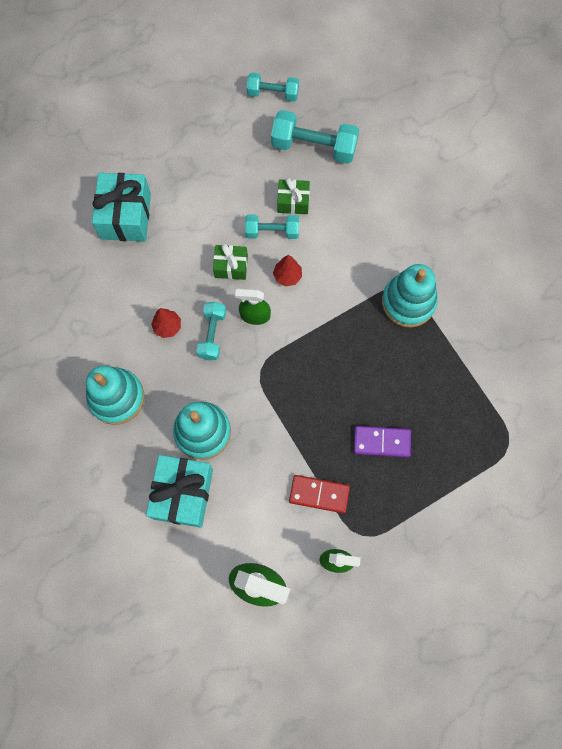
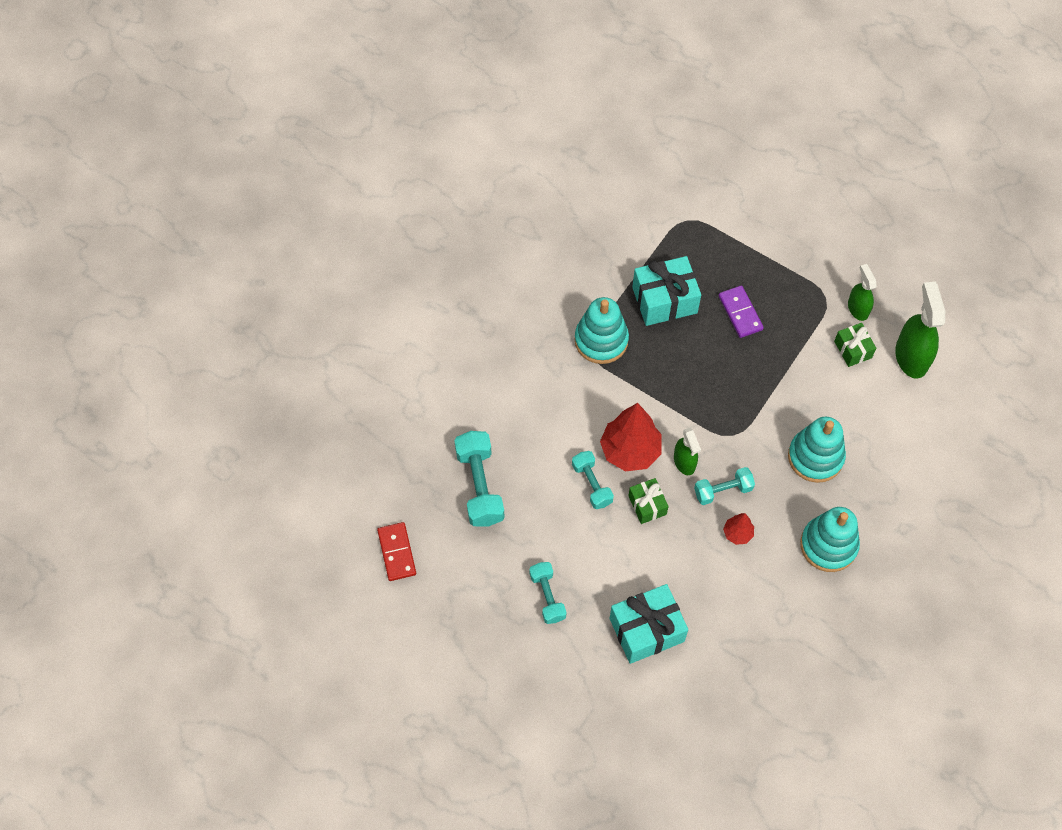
camera: 115 degrees left, 10 degrees down
turquoise gift [146,455,213,528] -> turquoise gift moved to [632,256,701,326]
turquoise dumbbell [247,72,299,102] -> turquoise dumbbell moved to [529,562,567,624]
red tree [273,255,302,286] -> red tree [600,403,662,472], size x2.04
green gift [278,178,310,214] -> green gift moved to [834,323,876,367]
red domino [289,475,350,513] -> red domino moved to [377,522,416,581]

